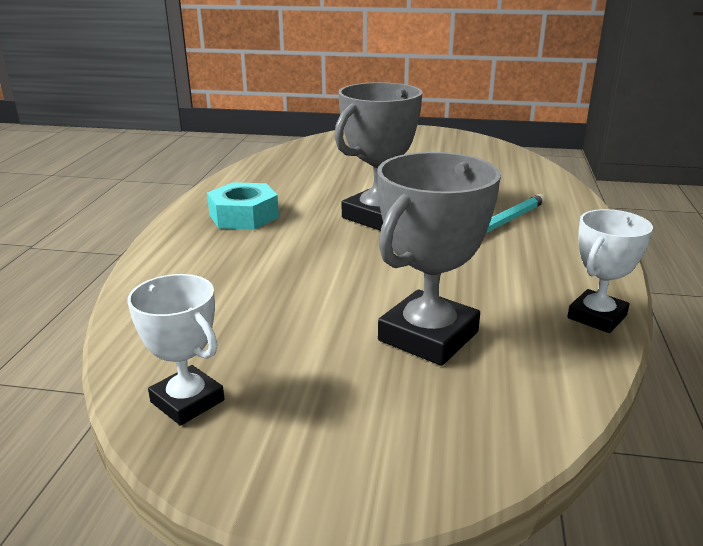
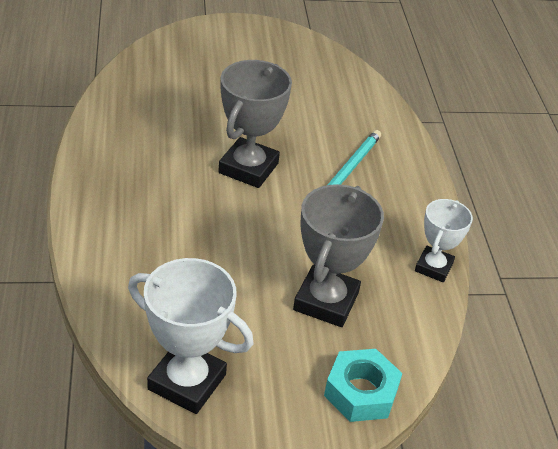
camera: 20 degrees left, 15 degrees up
white trophy [127,274,224,426] -> white trophy [128,258,254,414], size x1.61
turquoise nut [207,182,279,230] -> turquoise nut moved to [324,349,403,422]

